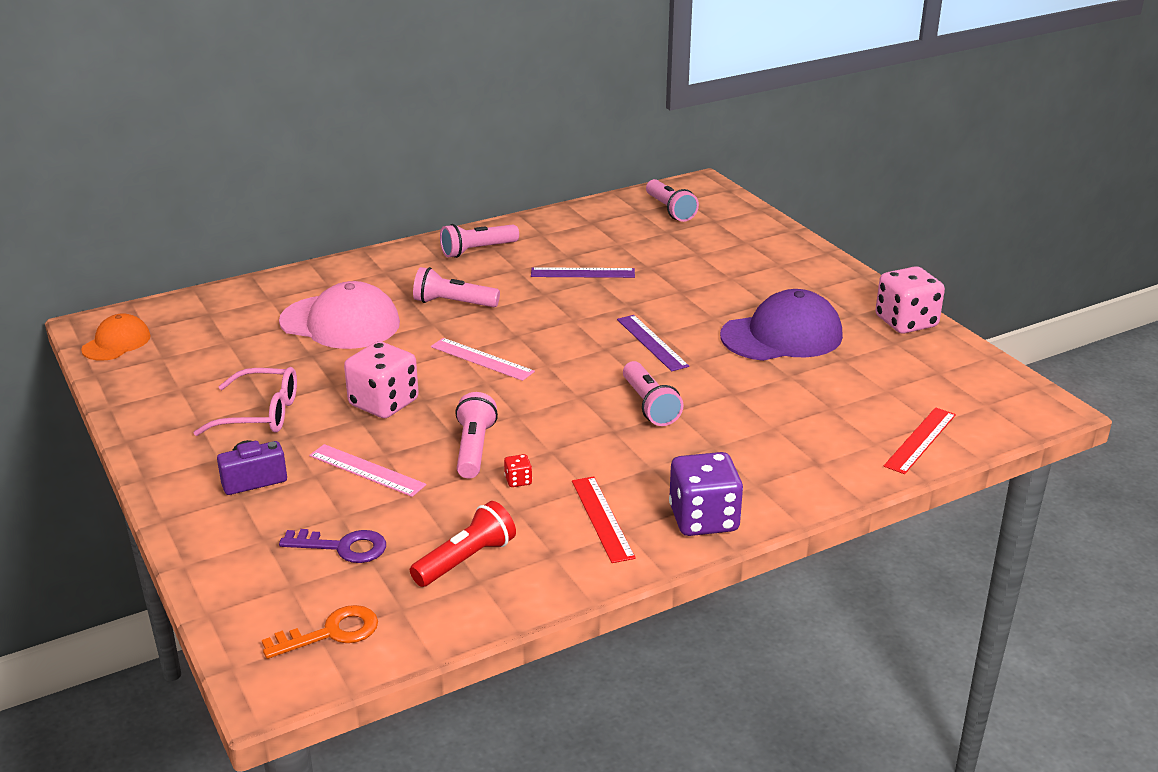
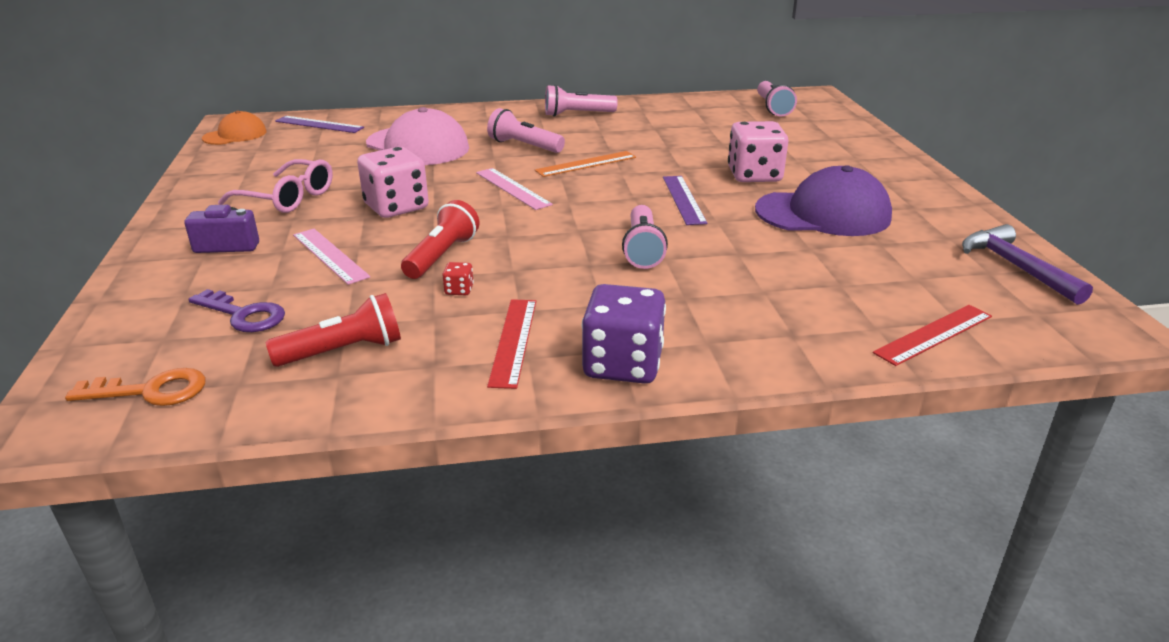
camera: 20 degrees right, 0 degrees up
pink flashlight [455,392,498,479] -> red flashlight [401,200,480,279]
purple ruler [531,267,635,278] -> purple ruler moved to [275,116,364,133]
pink dice [875,266,945,334] -> pink dice moved to [728,121,788,182]
none -> orange ruler [535,151,636,177]
none -> purple hammer [962,224,1093,305]

